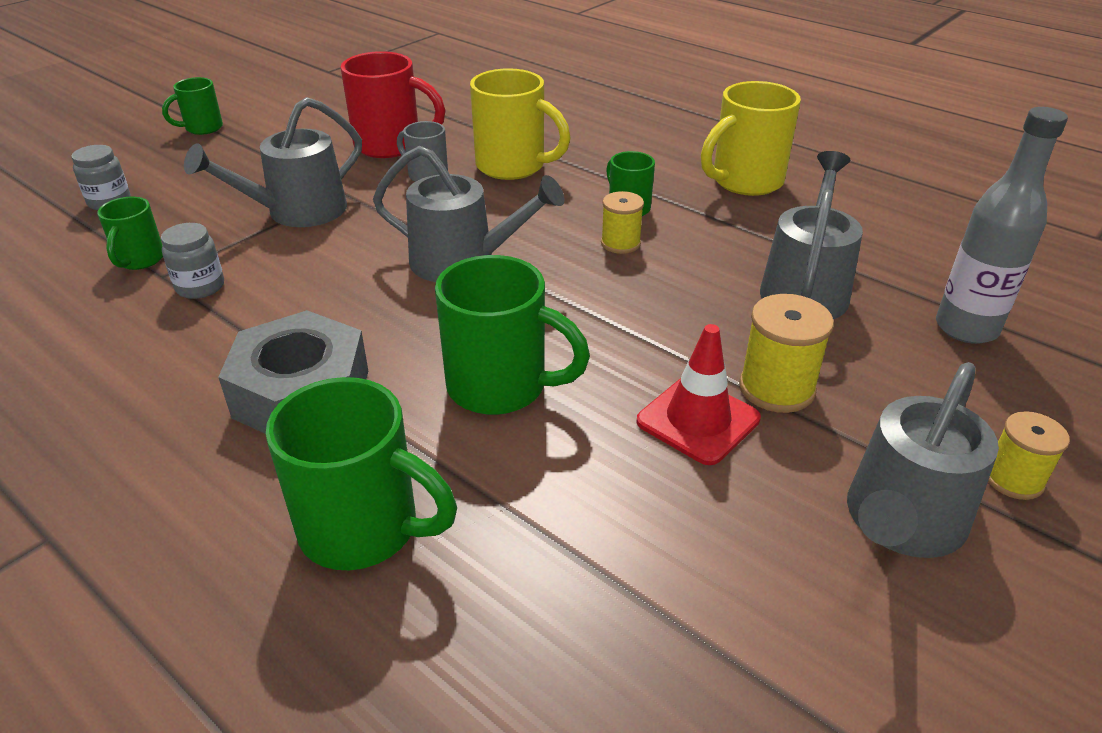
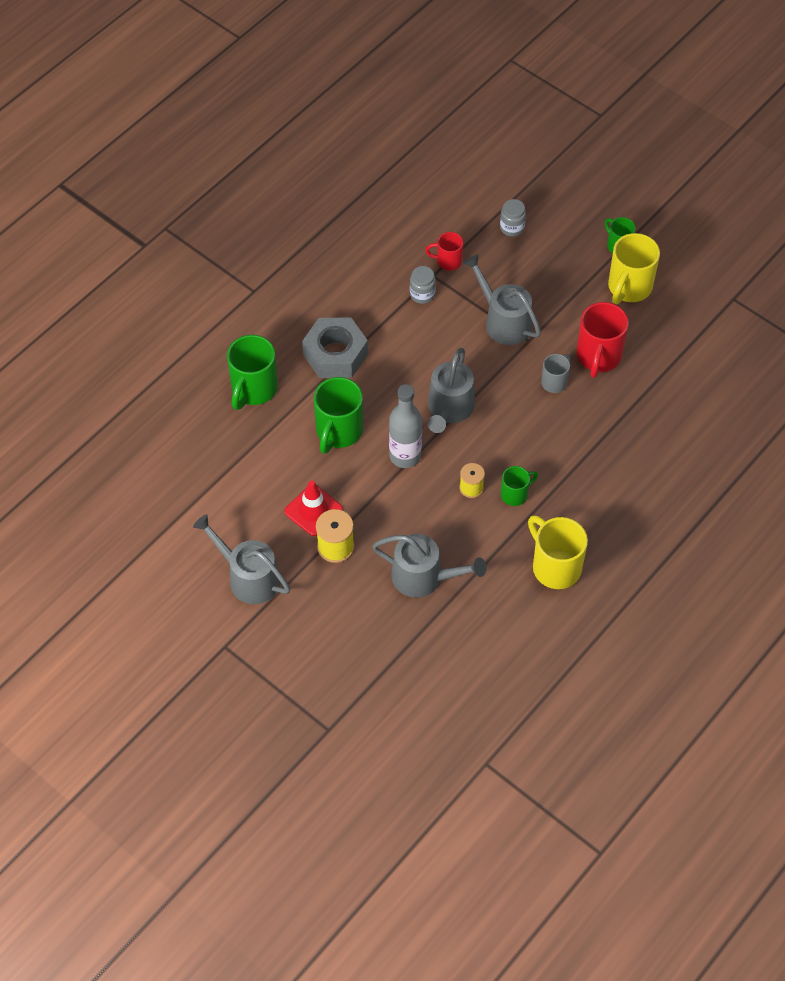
camera: 90 degrees right, 20 degrees up
green mug [97,197,163,270] -> red mug [425,232,463,271]
yellow mug [470,68,571,180] -> yellow mug moved to [608,233,660,304]
grey bottle [936,107,1068,344] -> grey bottle moved to [389,384,422,468]
yellow spool [988,411,1070,500] -> none

